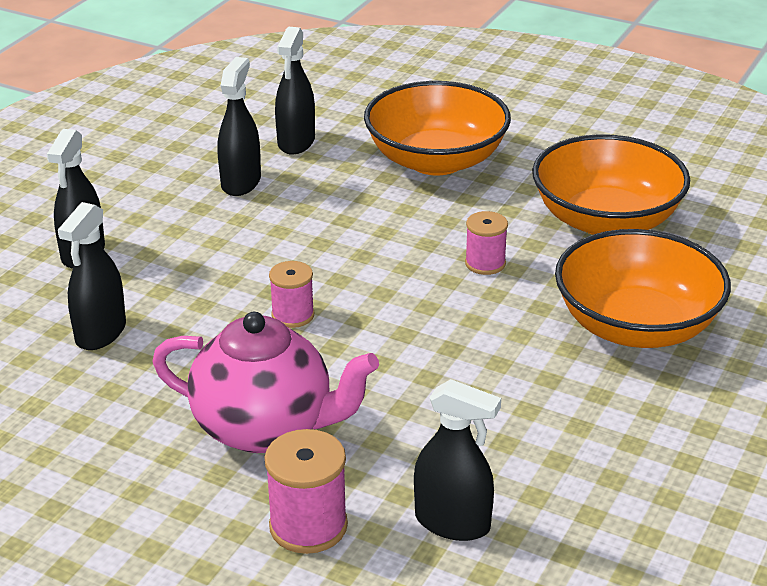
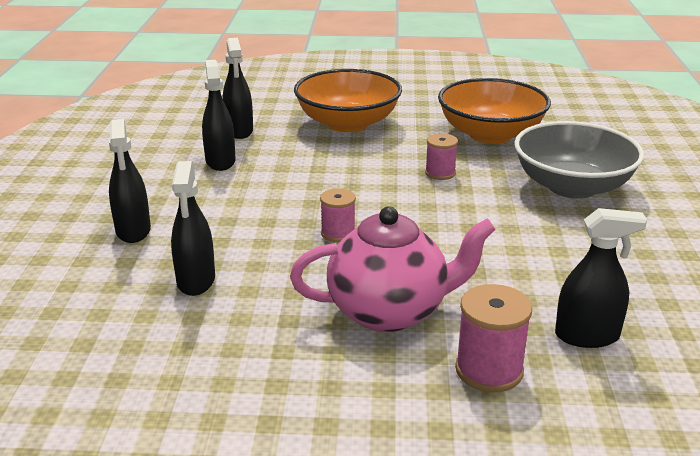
camera: 25 degrees left, 5 degrees down
orange bowl [555,229,731,348] -> grey bowl [514,121,644,199]

